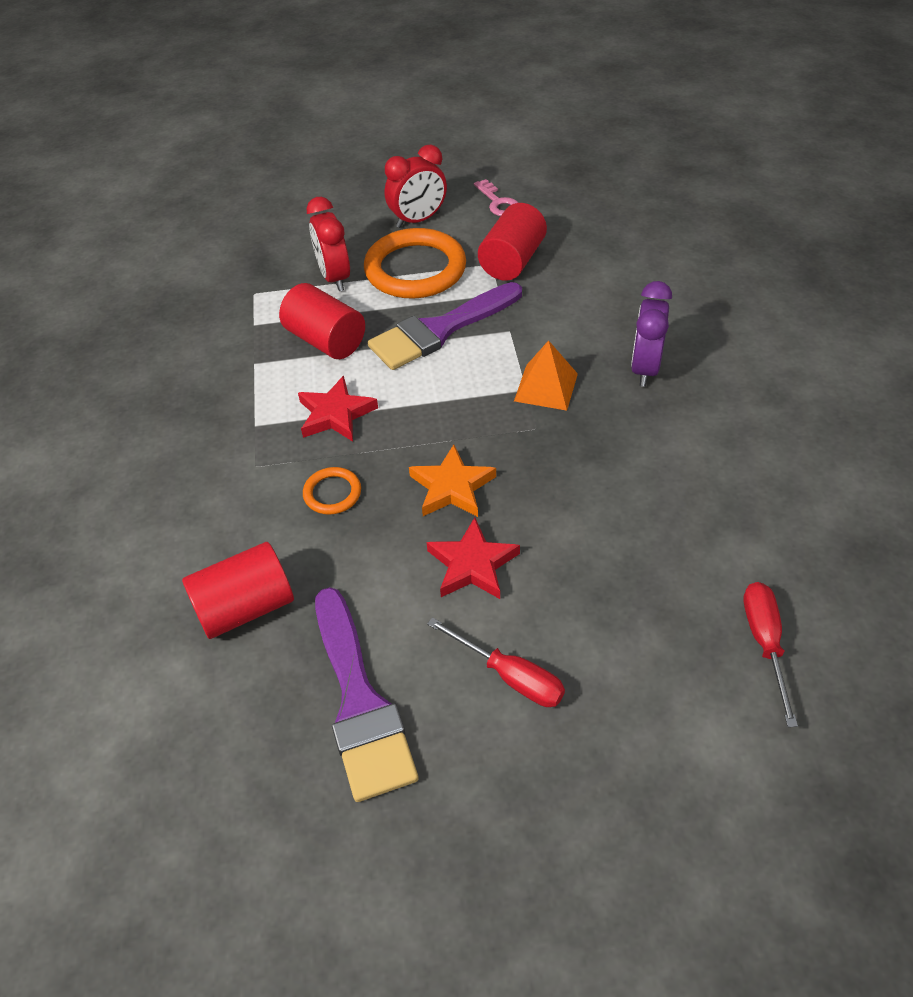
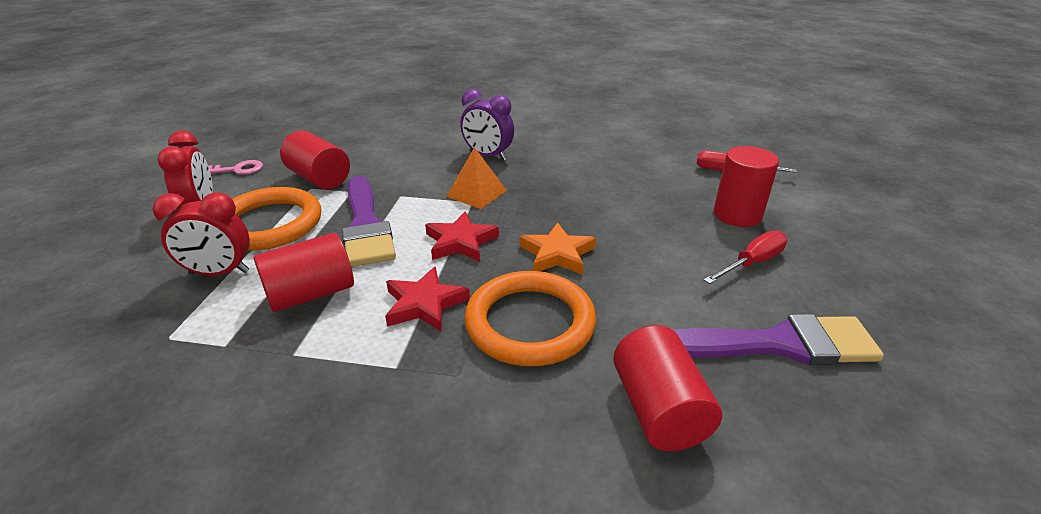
camera: 75 degrees left, 15 degrees down
orange ring [303,467,361,515] -> orange ring [464,271,596,366], size x2.17
red star [427,517,520,599] -> red star moved to [425,212,499,262]
none -> red cylinder [714,146,779,227]

